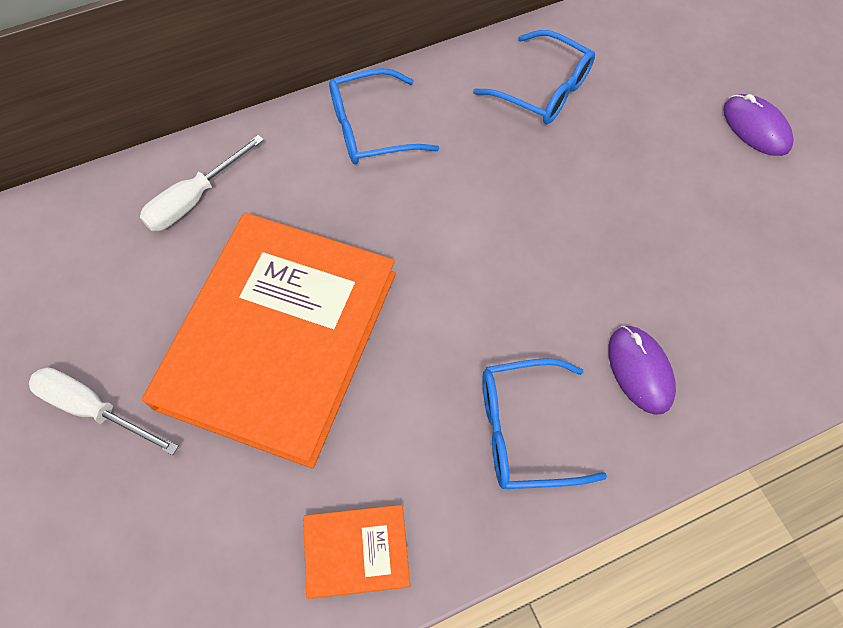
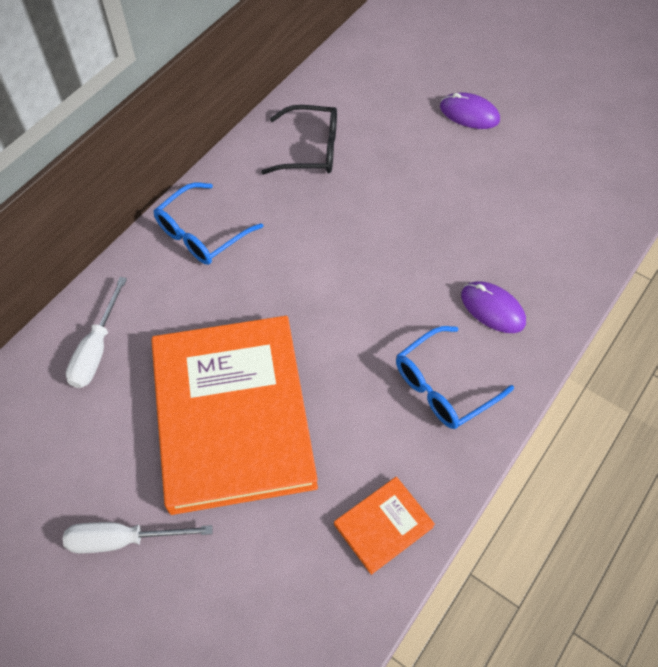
camera: 30 degrees left, 5 degrees down
blue glasses [473,30,595,124] -> black glasses [261,105,337,174]

